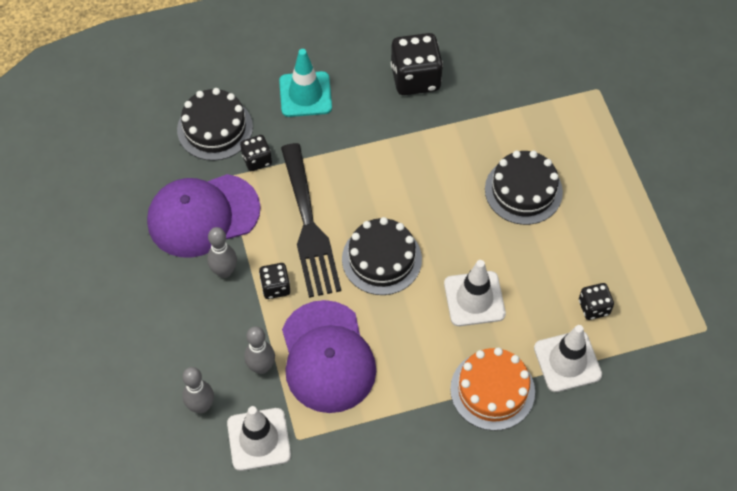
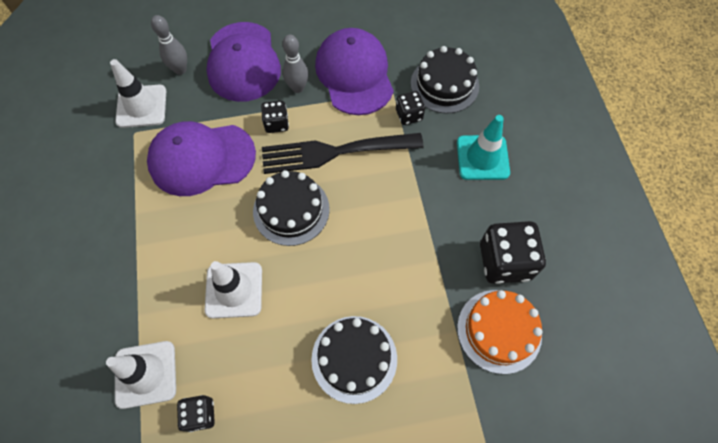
camera: 95 degrees right, 5 degrees up
grey bowling pin [244,326,275,374] -> none
orange cake [450,347,535,431] -> orange cake moved to [457,290,543,374]
none -> purple cap [206,22,281,102]

